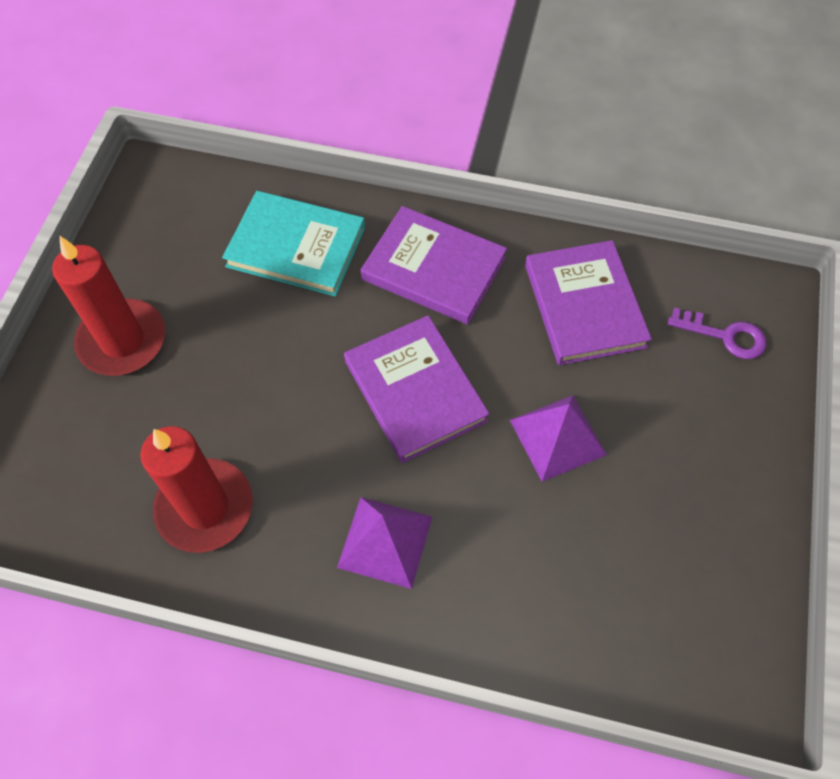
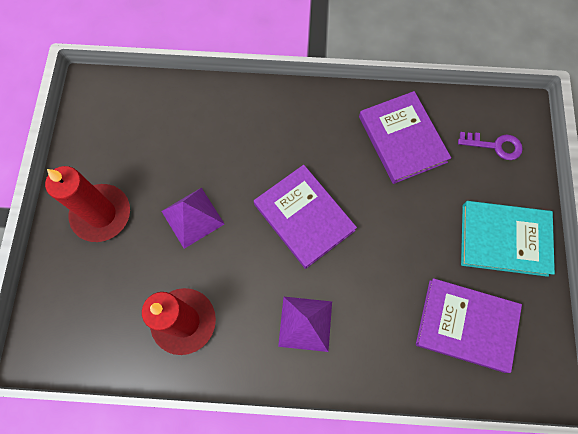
camera: 10 degrees left, 10 degrees up
turquoise book [222,191,365,297] -> turquoise book moved to [461,201,555,277]
purple book [361,206,507,324] -> purple book moved to [416,278,522,373]
purple pyramid [510,396,607,482] -> purple pyramid moved to [162,188,224,249]

